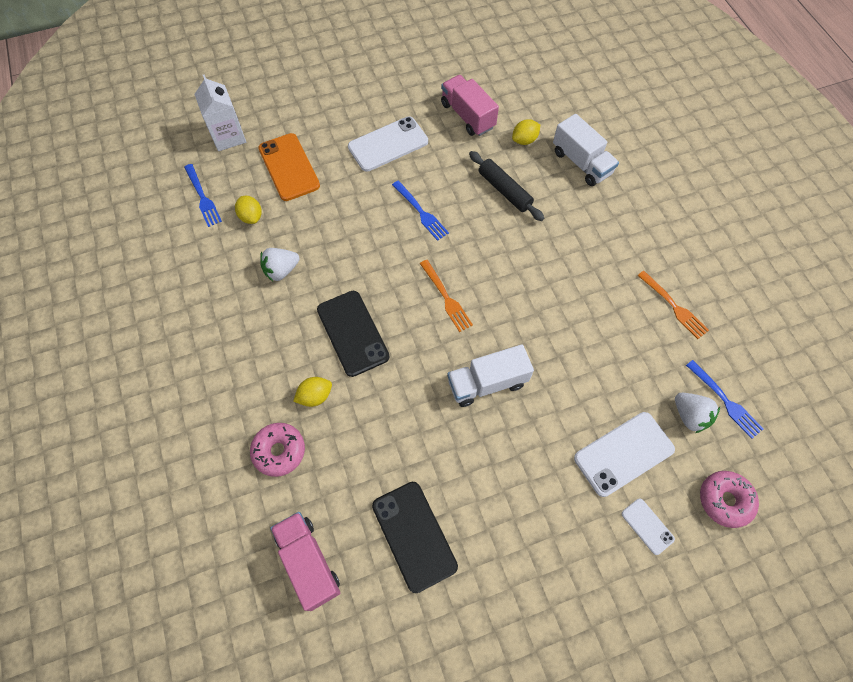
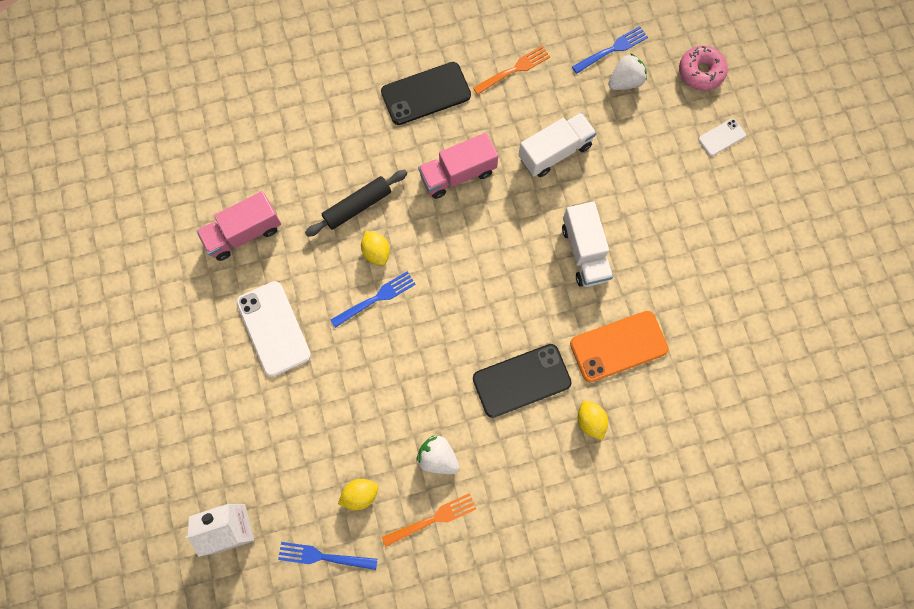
camera: 85 degrees left, 10 degrees up
blue fork [184,164,222,227] -> blue fork turned 150 degrees counterclockwise [278,542,378,570]
pink donut [250,423,305,477] -> none
orange phone [258,133,320,201] -> orange phone moved to [570,311,669,382]
white strawberry [260,248,300,281] -> white strawberry turned 150 degrees clockwise [416,436,459,474]
pink truck [270,512,340,611] -> pink truck moved to [418,133,498,199]
black phone [372,482,458,593] -> black phone moved to [381,62,471,125]
orange fork [420,260,473,332] -> orange fork moved to [382,493,476,547]
yellow lemon [512,119,540,145] -> yellow lemon moved to [361,231,390,265]
white truck [553,114,619,186] -> white truck moved to [519,113,596,177]
white phone [574,412,675,497] -> none

